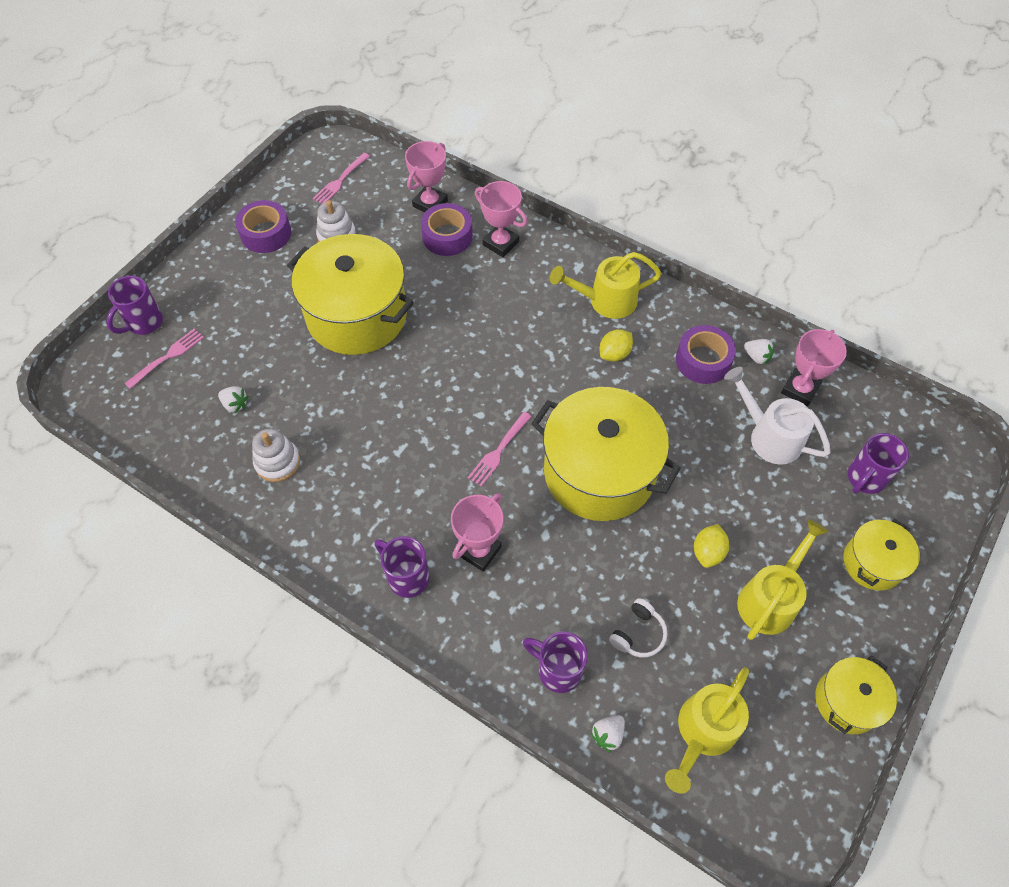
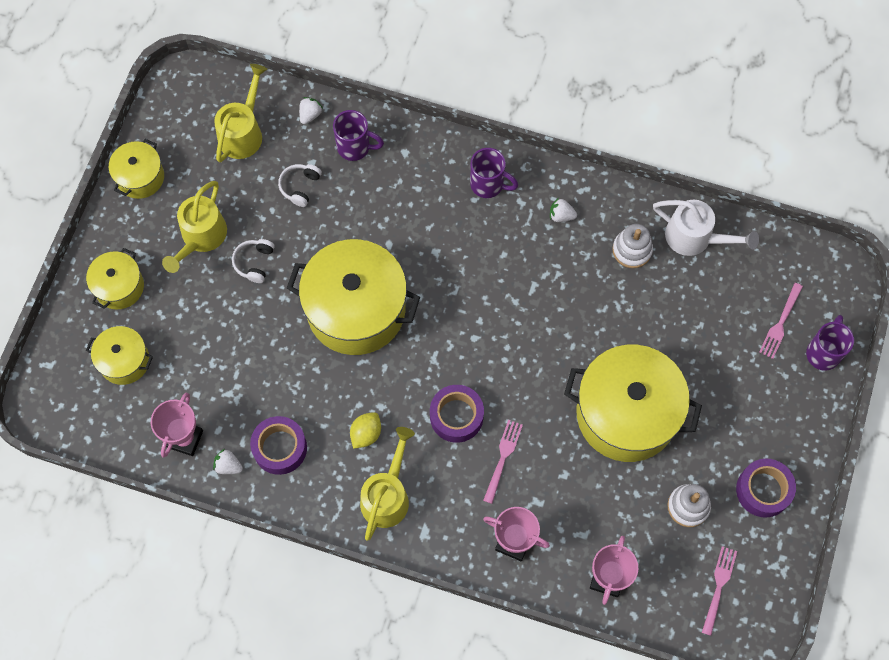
camera: 165 degrees right, 10 degrees up
white strawberry [218,386,249,413] -> white strawberry moved to [550,198,577,222]
purple tape [421,203,473,256] -> purple tape moved to [430,385,484,443]
pink trophy [451,493,503,572] -> none
pink fork [468,412,532,487] -> pink fork moved to [483,420,523,504]
yellow watering can [550,252,662,319] -> yellow watering can turned 45 degrees counterclockwise [360,427,415,541]
yellow lemon [694,524,729,568] -> white headphones [232,239,274,283]
white watering can [724,367,831,465] -> white watering can moved to [653,200,759,256]
purple mug [848,433,909,494] -> yellow pot [86,326,153,385]

